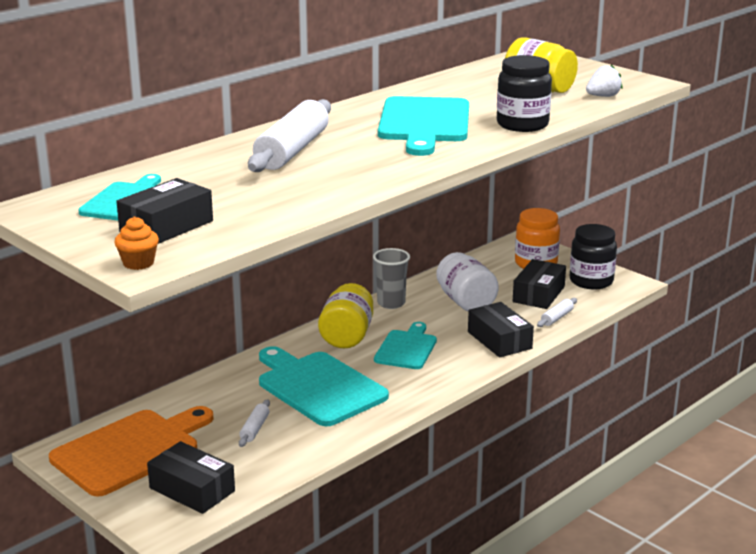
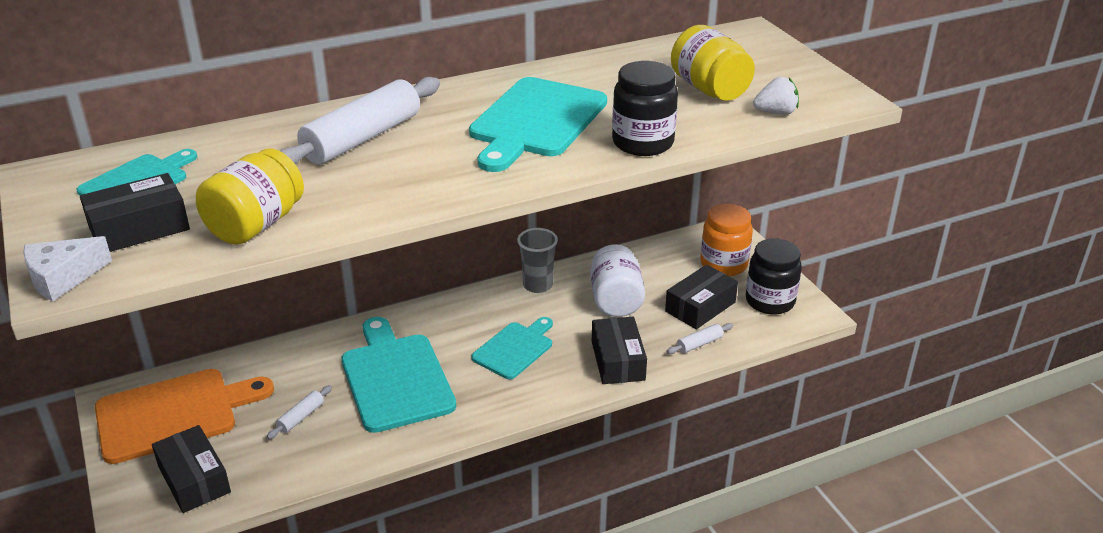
camera: 20 degrees right, 10 degrees up
orange cupcake [114,217,159,270] -> white cheese [23,236,112,302]
yellow jar [318,283,373,348] -> yellow jar moved to [196,148,304,245]

